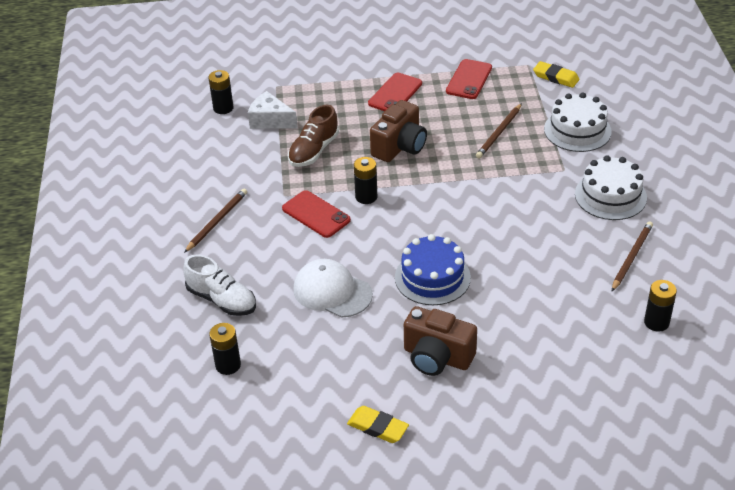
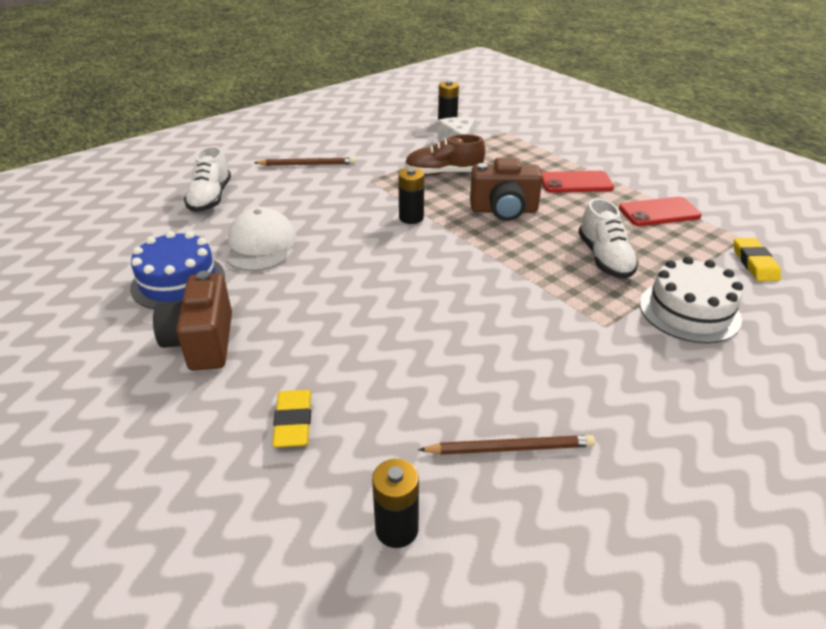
camera: 55 degrees right, 5 degrees down
black battery [209,323,241,375] -> none
red phone [282,190,351,238] -> none
yellow eraser [347,406,409,443] -> yellow eraser moved to [272,390,311,448]
blue cake [395,234,471,305] -> blue cake moved to [130,231,225,309]
brown pencil [476,103,522,158] -> white shoe [578,198,639,279]
white cake [575,155,647,220] -> none

